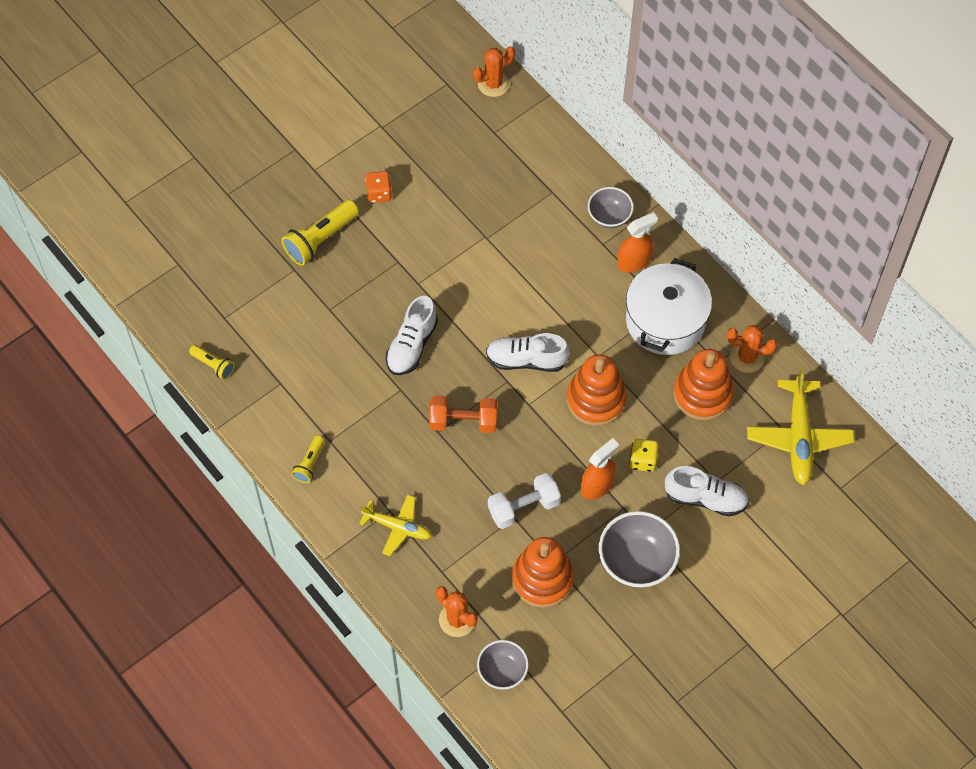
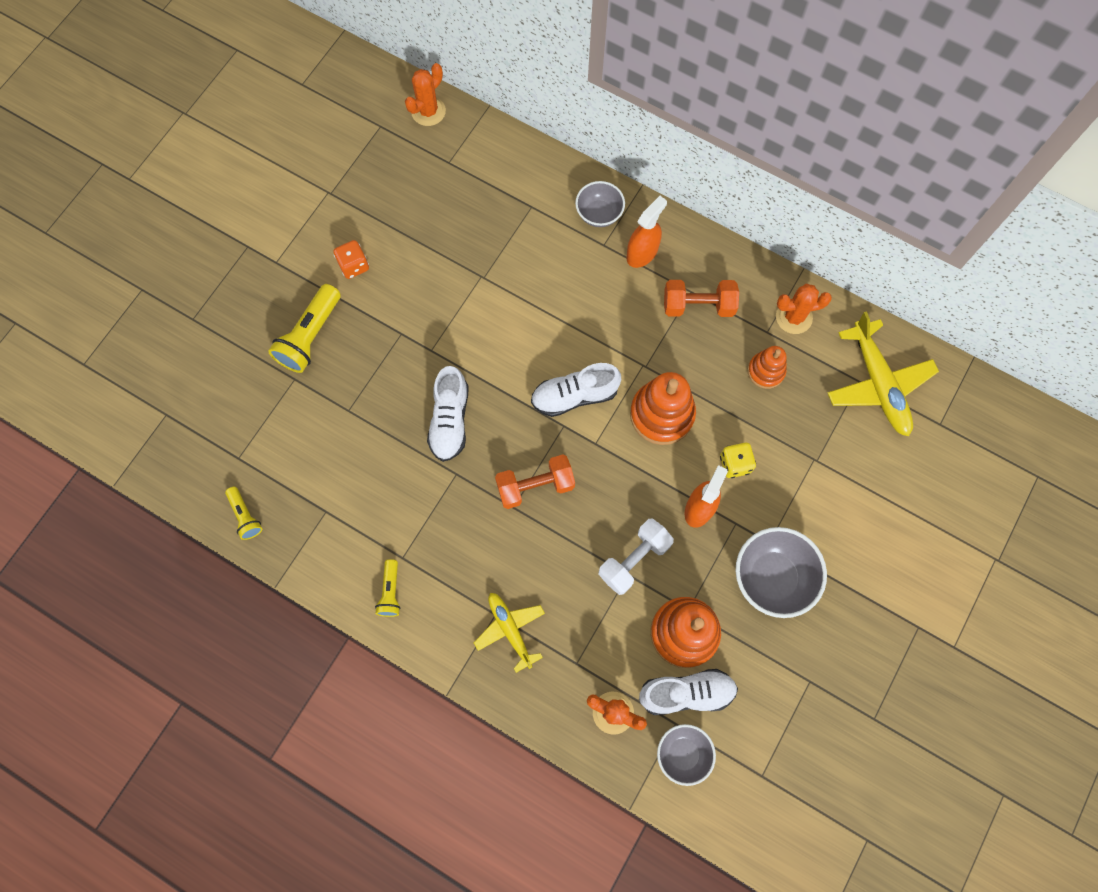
camera: 20 degrees left, 10 degrees up
yellow flashlight [189,345,235,380] -> yellow flashlight turned 45 degrees clockwise [225,487,262,540]
yellow plane [359,494,432,556] -> yellow plane turned 120 degrees counterclockwise [473,593,545,673]
white pot [626,258,712,355] -> orange dumbbell [664,280,739,317]
white shoe [664,466,749,517] -> white shoe moved to [639,669,738,715]
orange stacking toy [673,349,734,420] -> orange stacking toy [748,346,787,389], size x0.59

